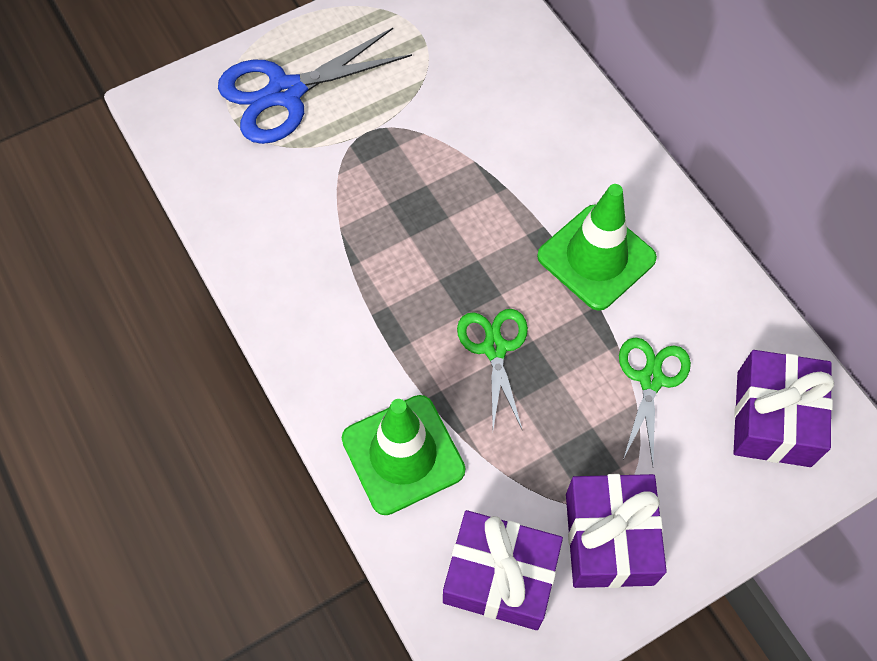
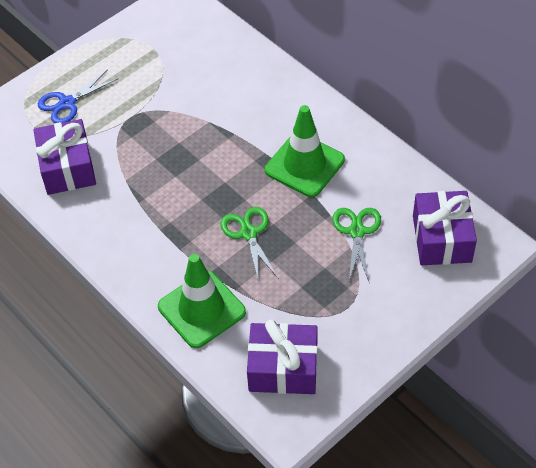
camera: 10 degrees left, 10 degrees down
blue scissors [218,28,412,144] -> blue scissors [38,69,117,123], size x0.61
purple gift [566,474,667,588] -> purple gift moved to [34,119,96,195]

